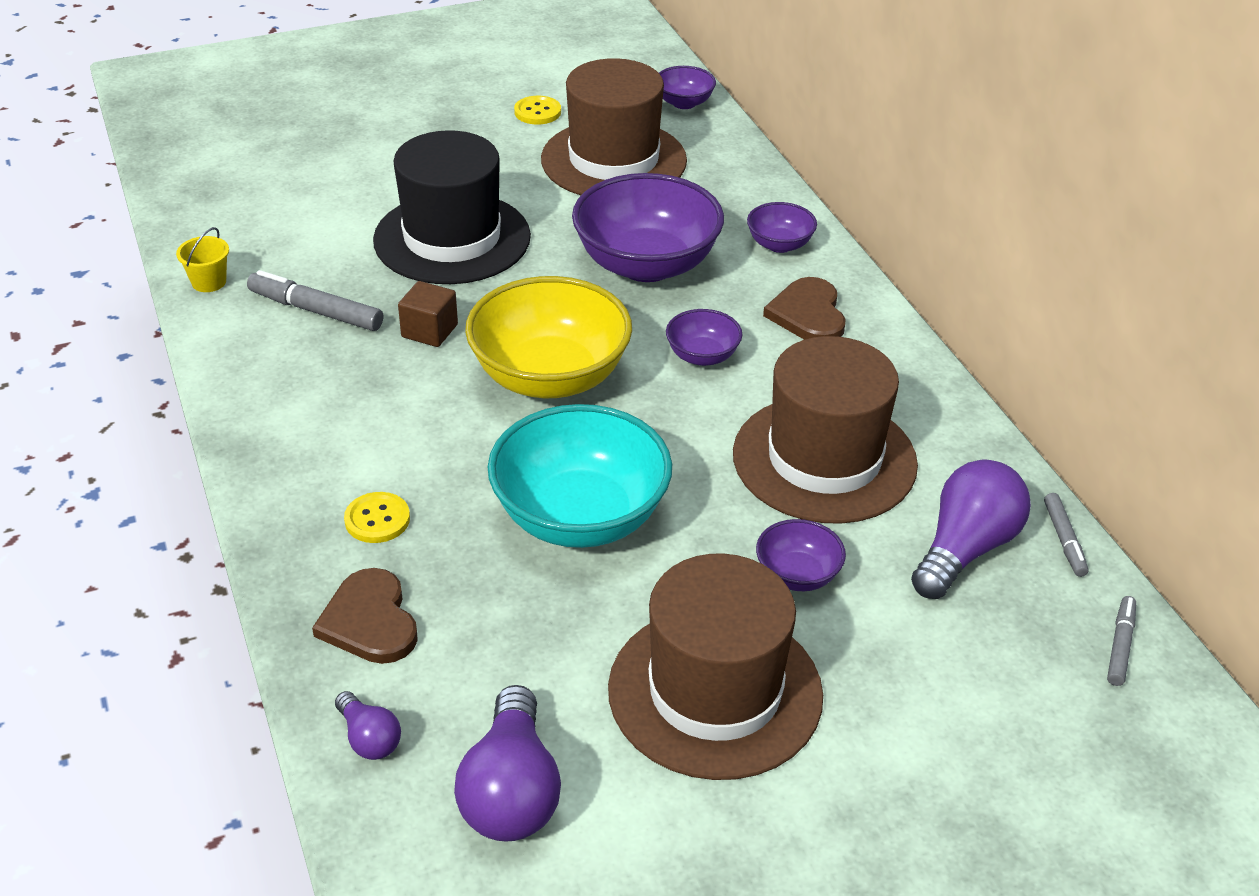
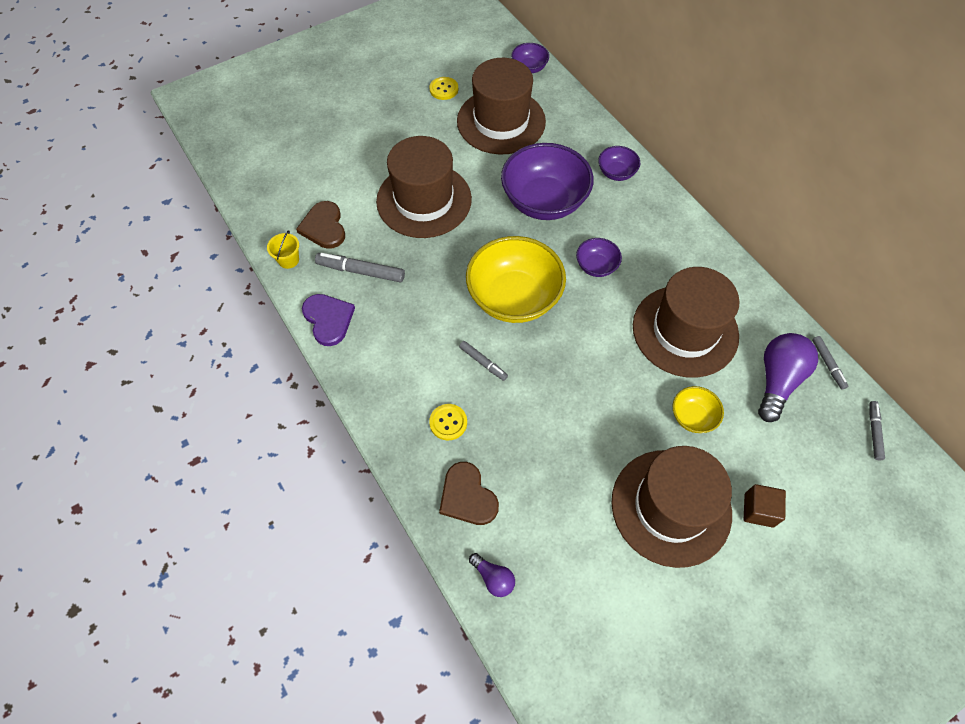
camera: 10 degrees left, 20 degrees up
black hat [373,130,531,284] -> brown hat [376,136,472,238]
brown cube [398,281,458,347] -> brown cube moved to [744,484,786,528]
purple light bulb [454,685,561,842] -> none
turquoise bowl [487,404,672,548] -> none
purple bowl [756,519,846,591] -> yellow bowl [673,386,724,433]
brown heart [763,277,845,340] -> brown heart moved to [296,201,345,249]
none -> purple heart [302,294,355,346]
none -> grey marker [459,341,508,381]

